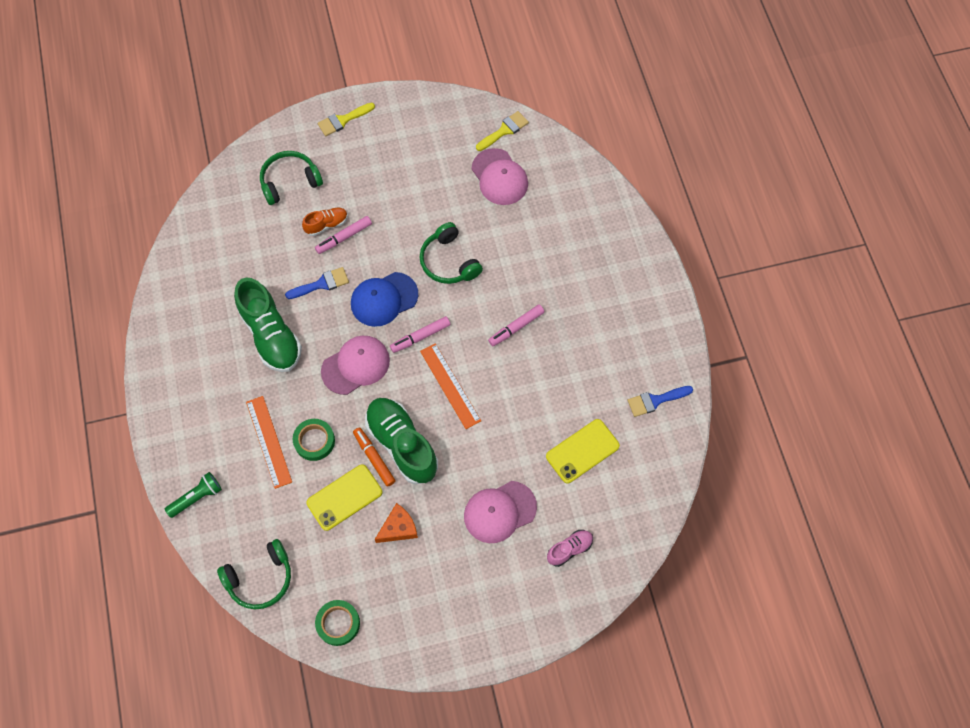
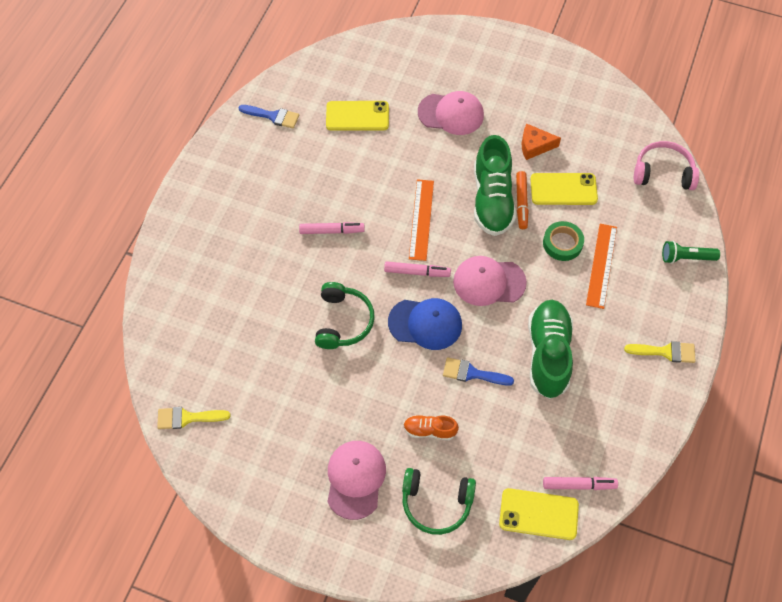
camera: 145 degrees left, 5 degrees down
green headphones [217,539,291,609] -> pink headphones [634,141,699,190]
pink marker [315,216,372,254] -> pink marker moved to [543,477,618,490]
green tape [315,600,360,646] -> none
yellow brush [318,102,375,136] -> yellow brush moved to [624,341,696,363]
pink cap [471,148,528,205] -> pink cap moved to [327,441,386,520]
pink shoe [547,530,593,567] -> none
none -> yellow phone [499,488,579,540]

